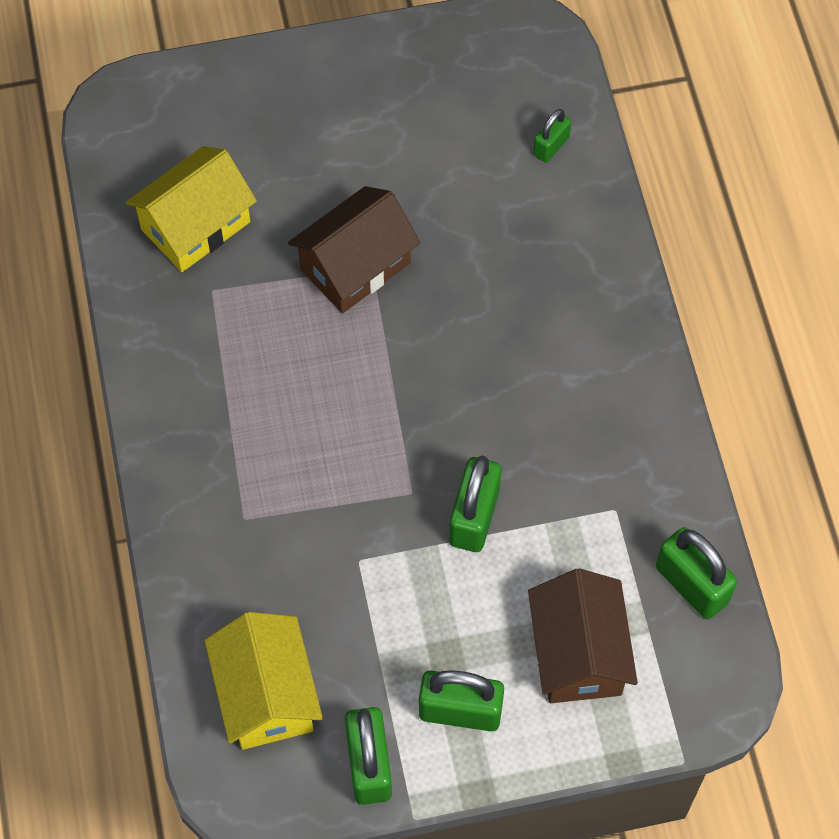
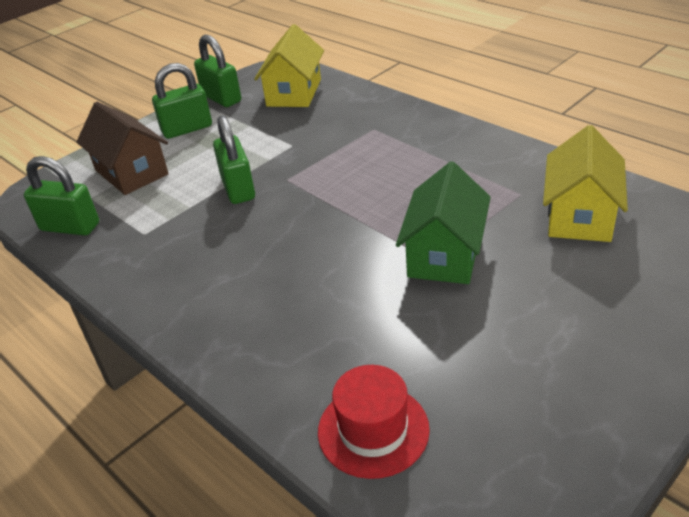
camera: 150 degrees right, 25 degrees down
yellow house [205,612,323,750] -> yellow house turned 60 degrees clockwise [254,24,324,107]
brown house [288,186,420,313] -> green house [396,161,491,284]
green padlock [533,109,571,163] -> red hat [318,365,430,479]

